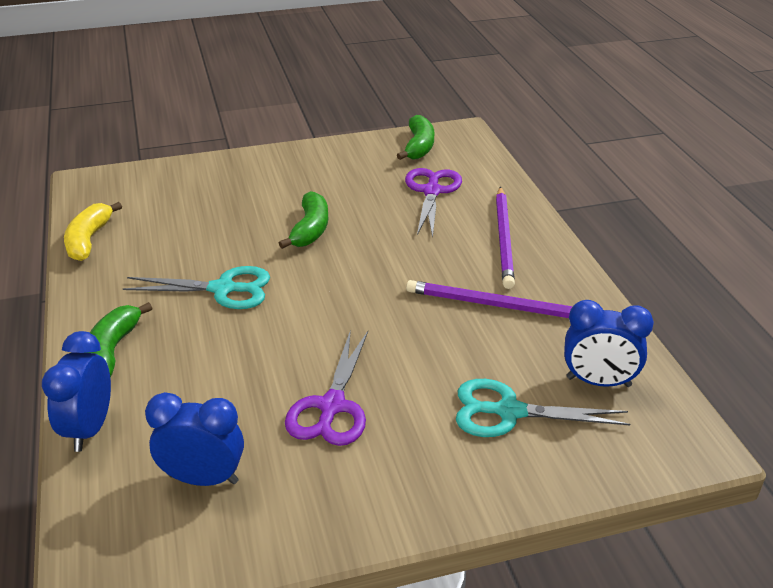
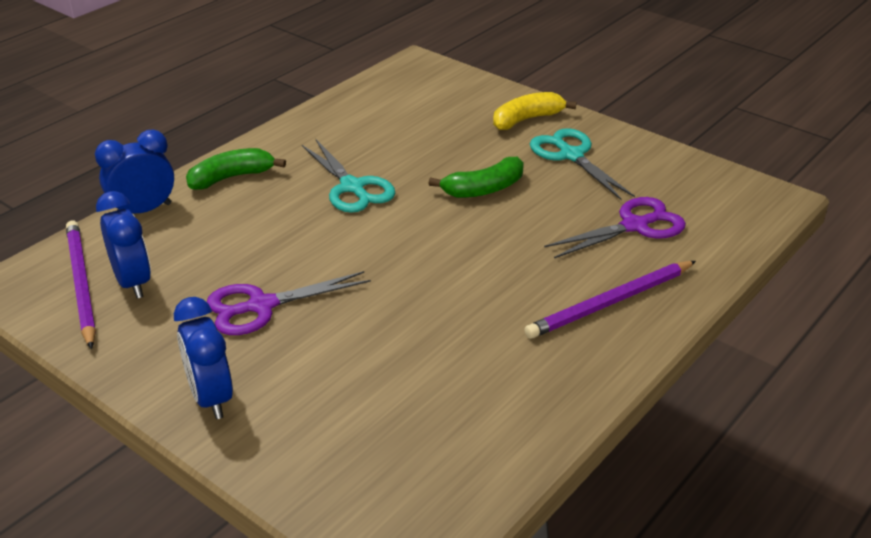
camera: 55 degrees right, 0 degrees up
yellow banana [64,202,122,261] -> yellow banana moved to [493,92,576,130]
green banana [397,115,434,160] -> none
purple pencil [406,280,573,318] -> purple pencil moved to [66,221,96,349]
turquoise scissors [456,379,630,437] -> turquoise scissors moved to [530,128,635,200]
blue clock [564,300,654,387] -> blue clock moved to [174,297,233,419]

